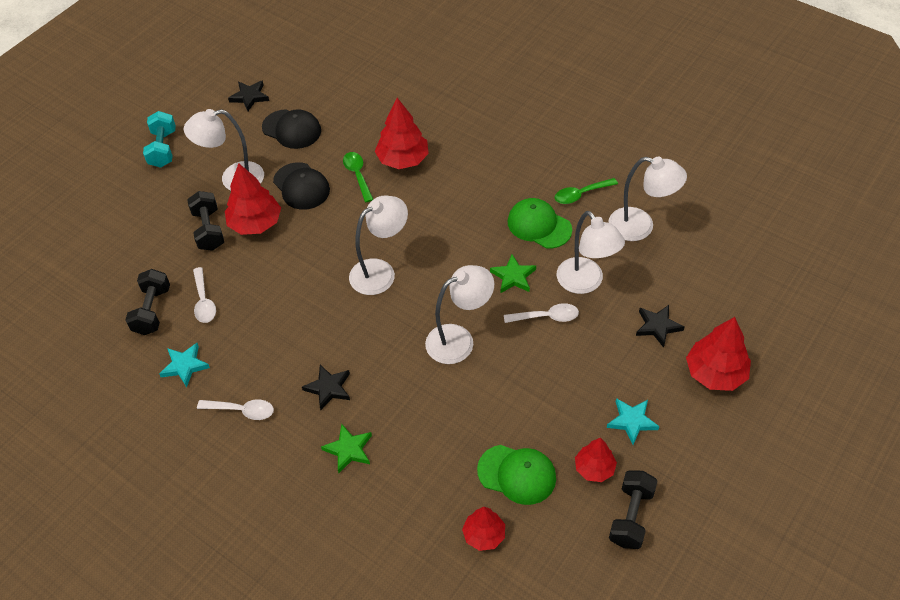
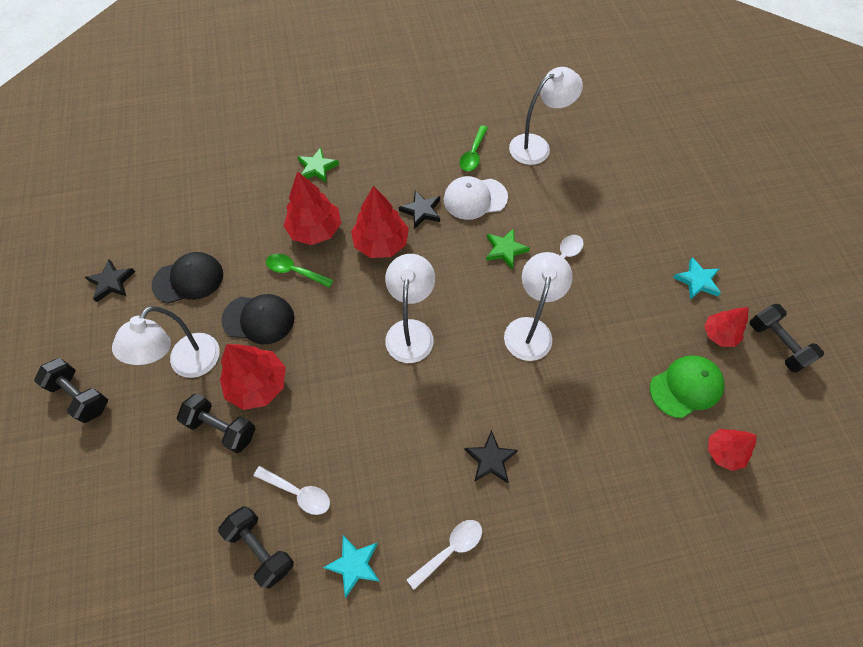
camera: 50 degrees left, 10 degrees up
turquoise dumbbell [143,111,176,168] -> black dumbbell [34,358,108,423]
green star [321,424,372,473] -> green star moved to [298,147,339,183]
green cap [508,198,572,249] -> white cap [444,176,508,220]
white lamp [557,211,625,294] -> none
black star [636,305,684,348] -> black star moved to [399,190,440,229]
red tree [686,317,751,391] -> red tree moved to [351,186,409,258]

